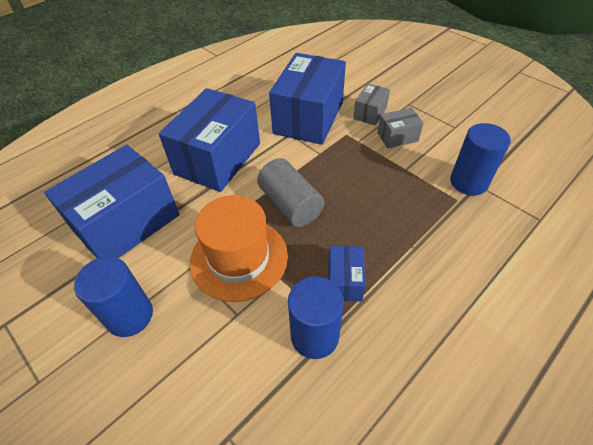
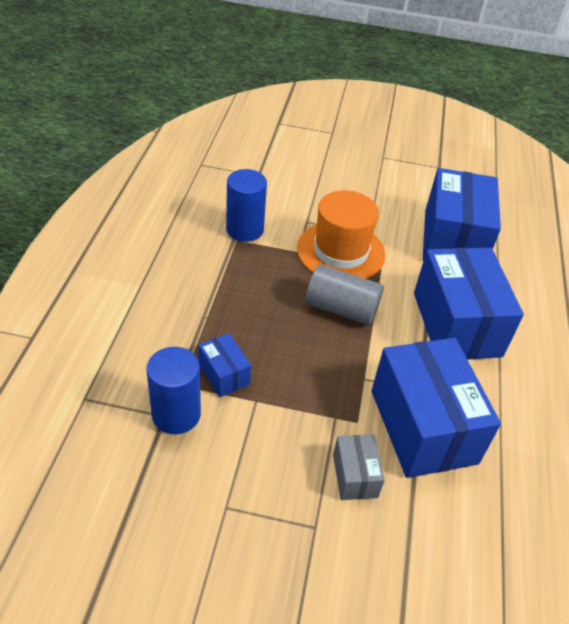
camera: 140 degrees right, 5 degrees down
blue cylinder [74,257,153,337] -> none
blue box [329,246,366,302] -> blue box moved to [198,333,251,397]
grey box [377,108,423,148] -> none

